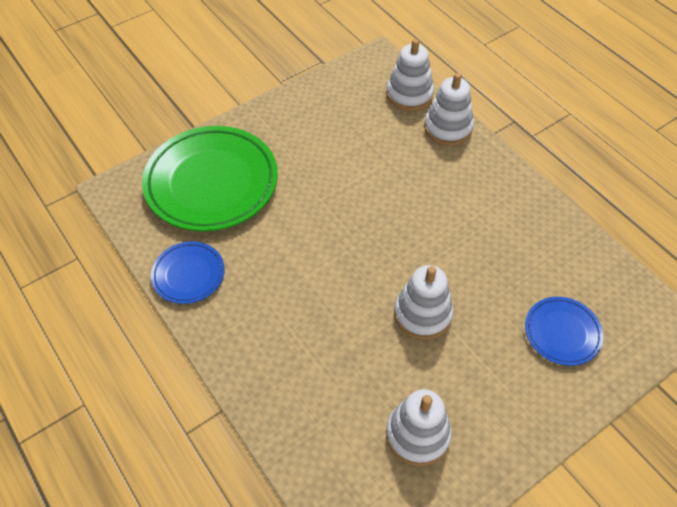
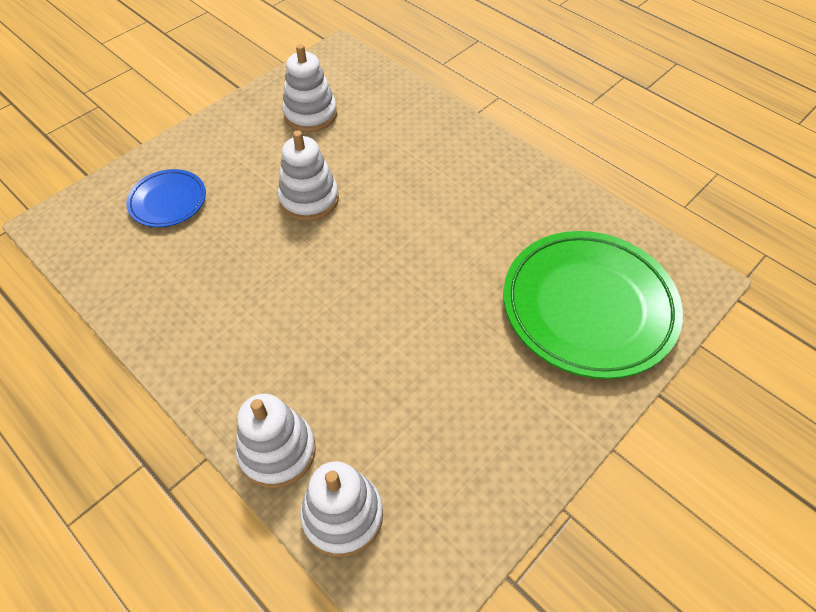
camera: 170 degrees right, 0 degrees up
blue plate [151,241,225,304] -> none

